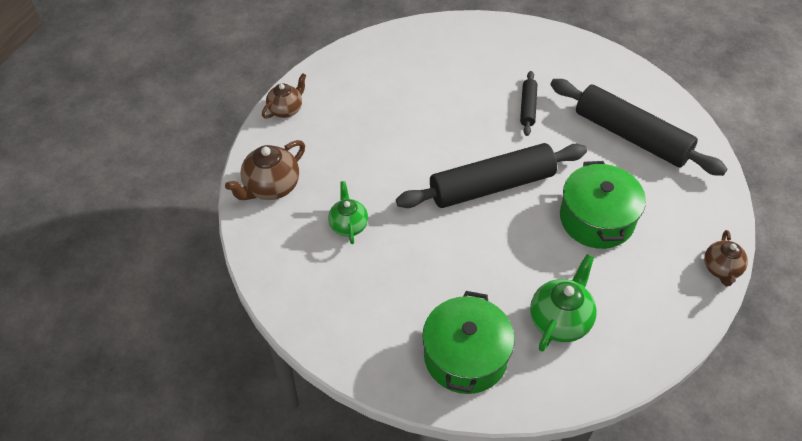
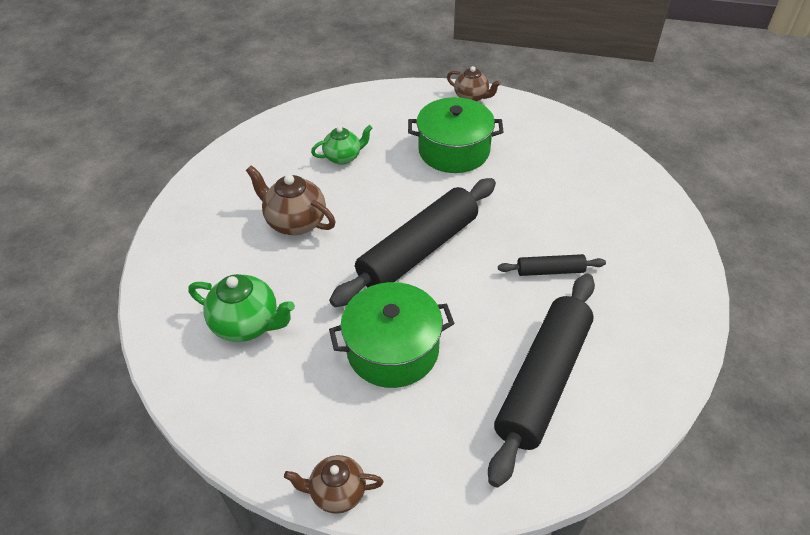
camera: 80 degrees right, 5 degrees down
brown teapot [225,140,305,200] -> brown teapot moved to [246,165,336,235]
black rolling pin [396,143,587,208] -> black rolling pin turned 75 degrees clockwise [329,178,496,307]
green pot [422,291,515,394] -> green pot moved to [408,97,504,173]

